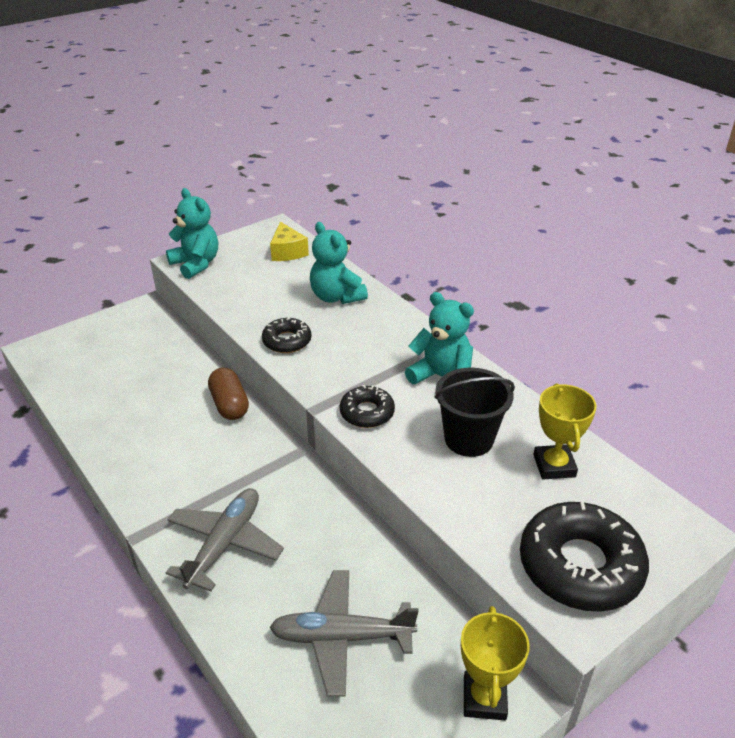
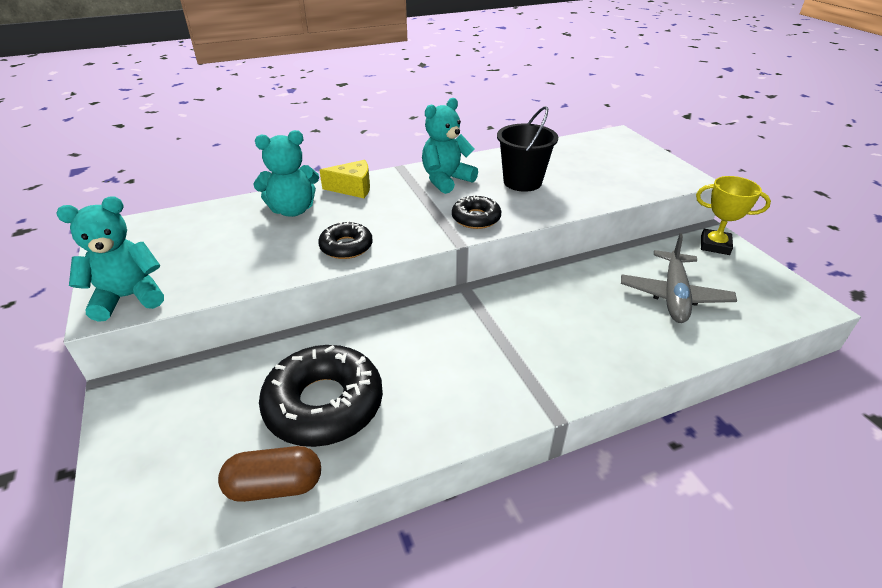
camera: 75 degrees left, 0 degrees up
grey plane [166,488,284,592] -> none
brown capsule [208,367,249,420] -> brown capsule moved to [218,446,321,502]
yellow cheese [270,221,309,261] -> yellow cheese moved to [320,160,370,198]
black donut [520,501,649,612] -> black donut moved to [259,345,383,447]
yellow trophy [533,383,596,479] -> none

